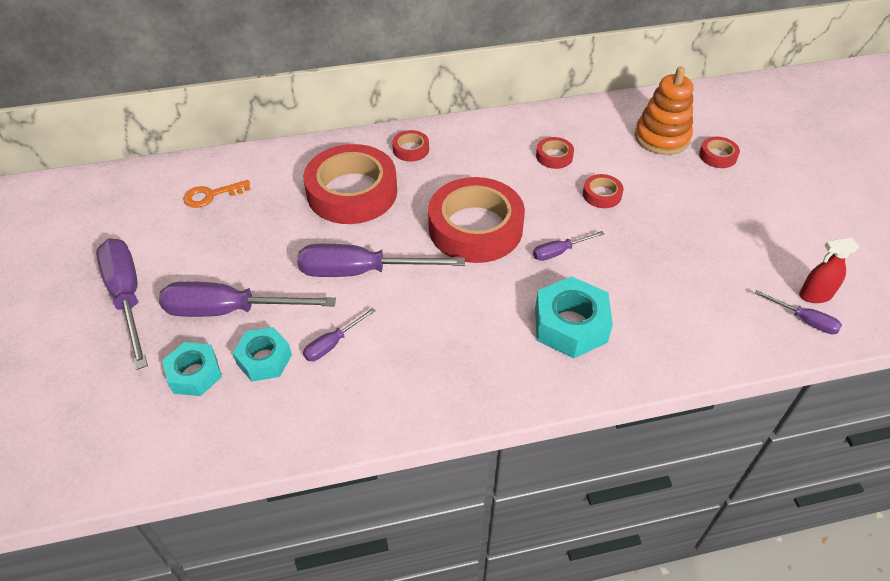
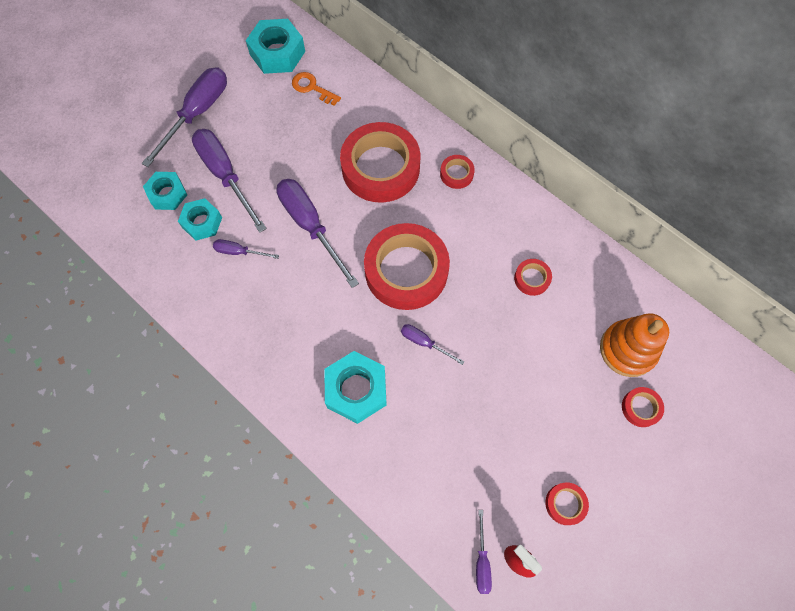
camera: 55 degrees right, 20 degrees up
red tape [583,174,623,208] -> red tape moved to [545,482,589,525]
none -> turquoise nut [246,19,305,74]

